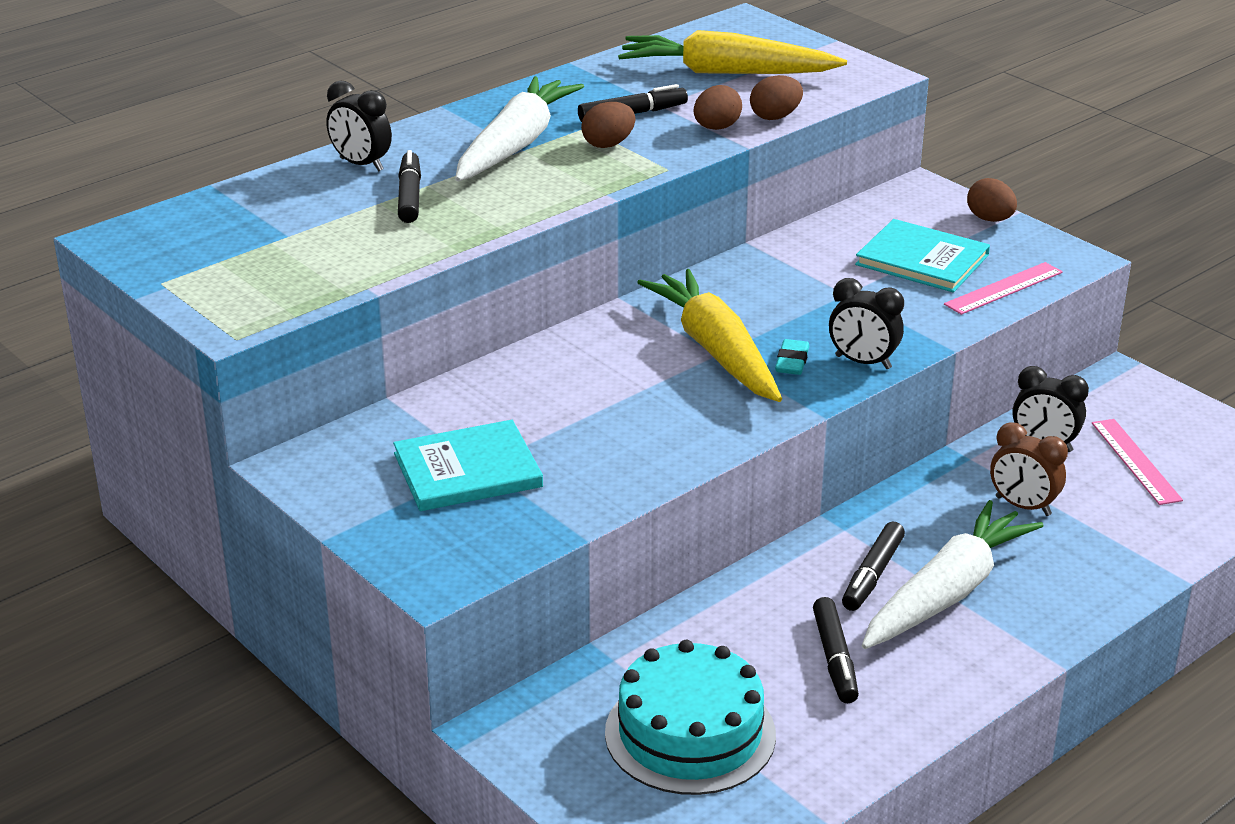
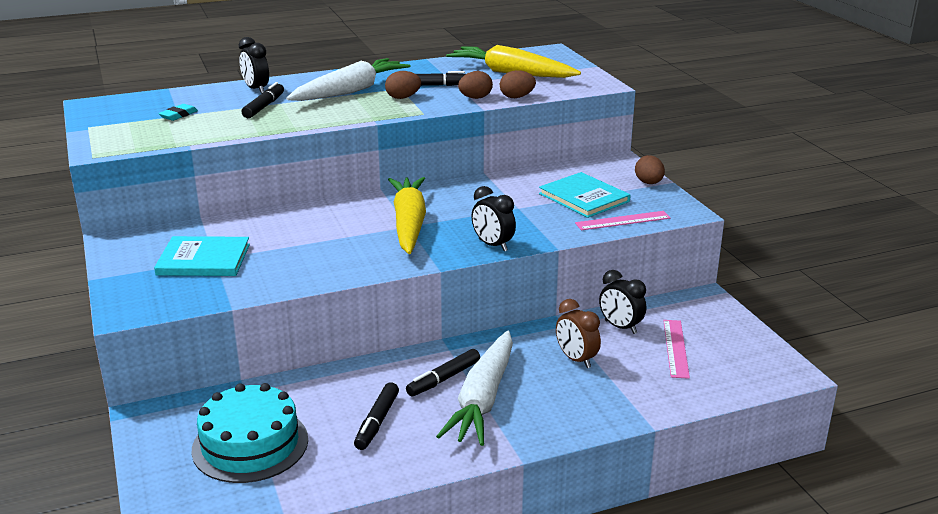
camera: 20 degrees right, 5 degrees down
turquoise eraser [775,339,810,375] -> turquoise eraser moved to [158,104,198,121]
white carrot [862,500,1044,649] -> white carrot turned 135 degrees clockwise [436,330,513,446]

